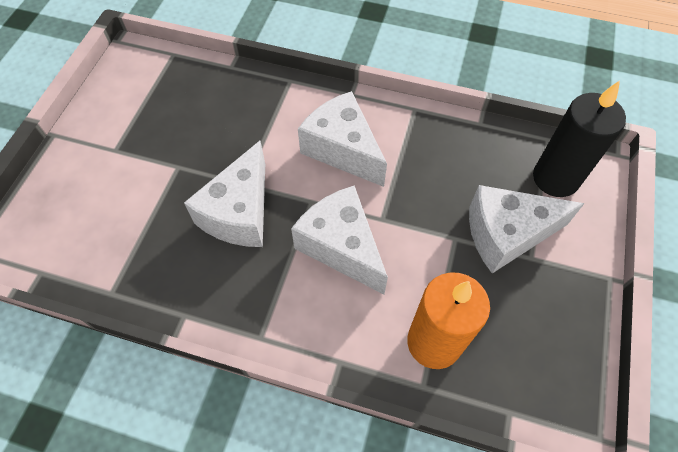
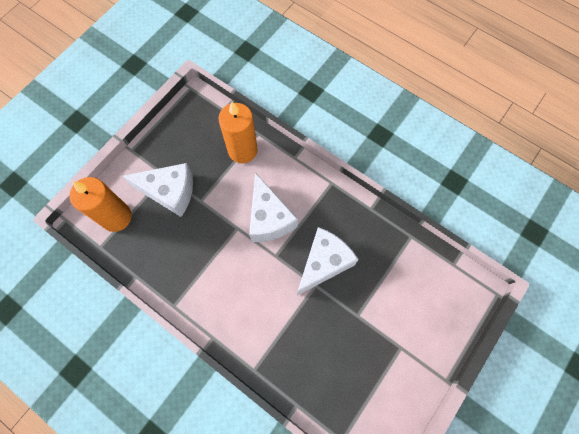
camera: 160 degrees left, 10 degrees up
white cheese [298,91,387,187] -> none
black candle [533,80,626,197] -> orange candle [70,177,132,232]

